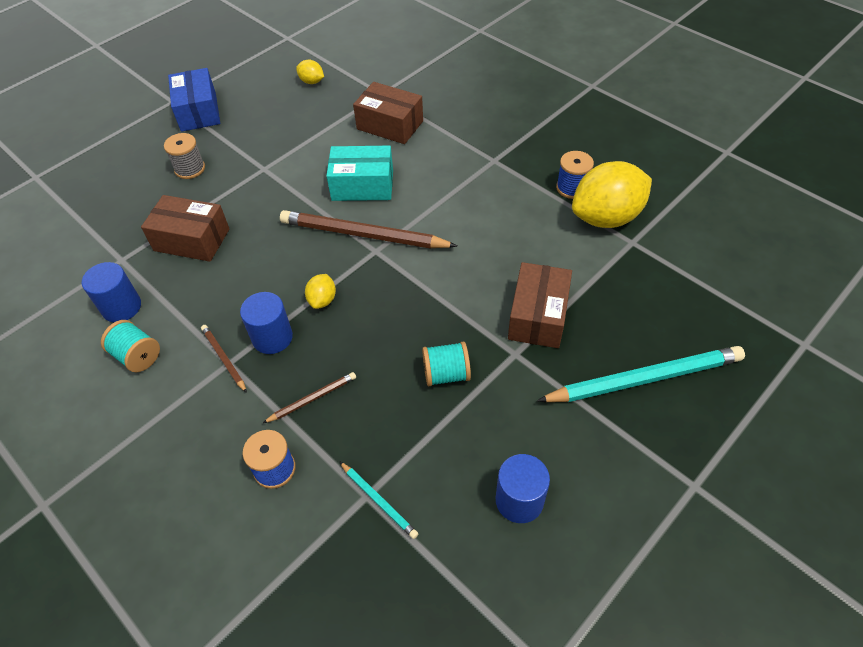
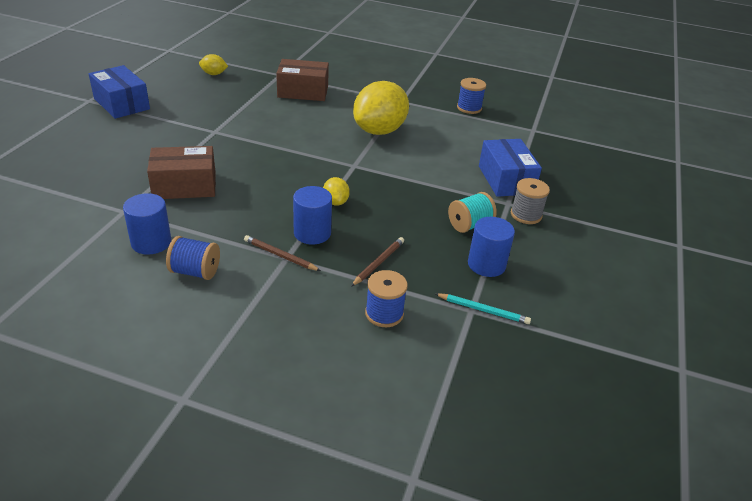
camera: 30 degrees left, 15 degrees down
turquoise spool [101,320,160,372] -> blue spool [166,236,220,280]
grey spool [164,133,205,179] -> grey spool moved to [511,178,550,224]
brown pencil [280,210,457,249] -> none
turquoise box [326,146,393,201] -> none
blue cylinder [496,454,550,523] -> blue cylinder moved to [468,217,515,277]
brown box [508,262,572,348] -> blue box [479,139,542,197]
turquoise pencil [537,346,745,402] -> none
yellow lemon [572,161,652,228] -> yellow lemon moved to [353,81,409,135]

